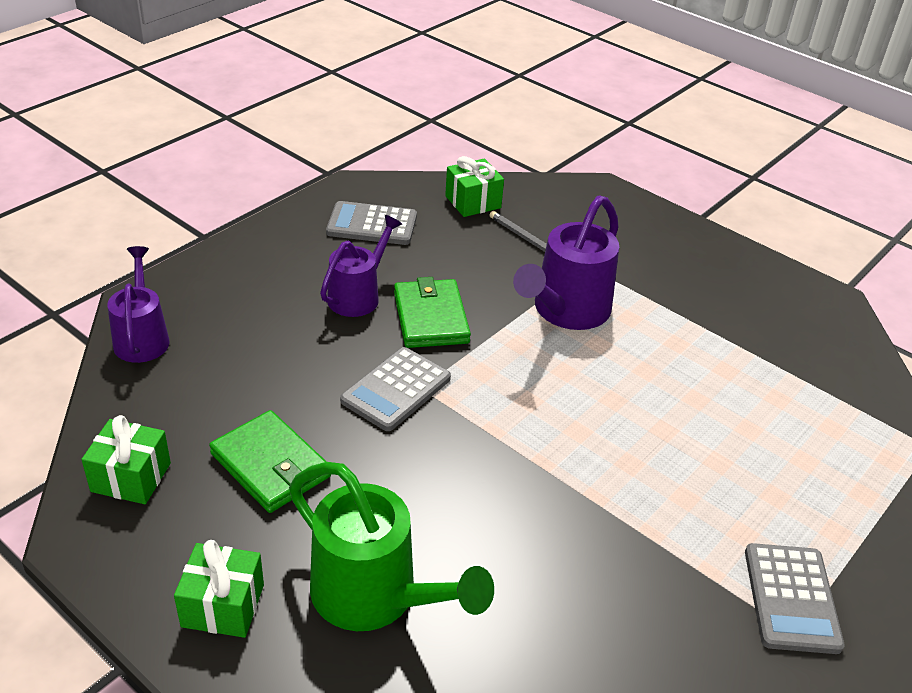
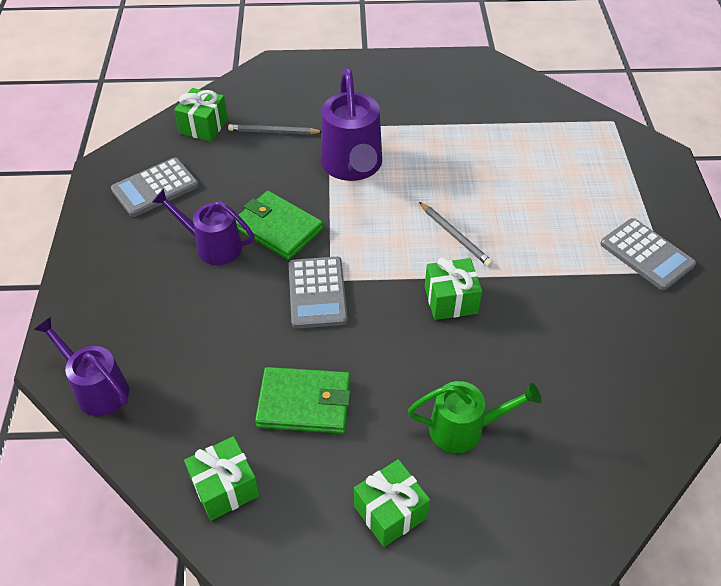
camera: 40 degrees left, 10 degrees up
green watering can [289,462,494,631] -> green watering can [408,381,541,453], size x0.65
purple watering can [320,215,402,317] -> purple watering can turned 60 degrees counterclockwise [152,189,255,265]
none -> grey pencil [419,202,493,267]
none -> green gift [425,258,482,320]

